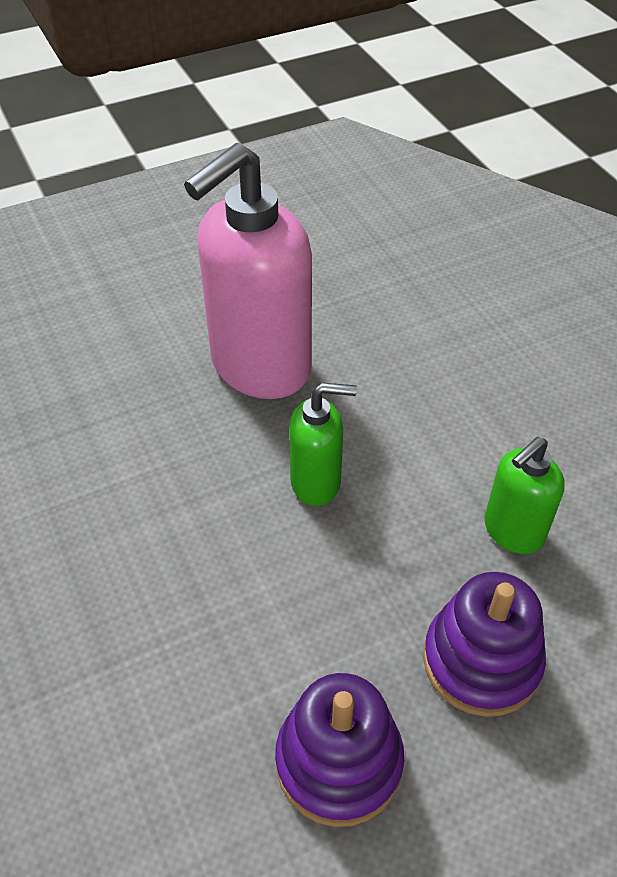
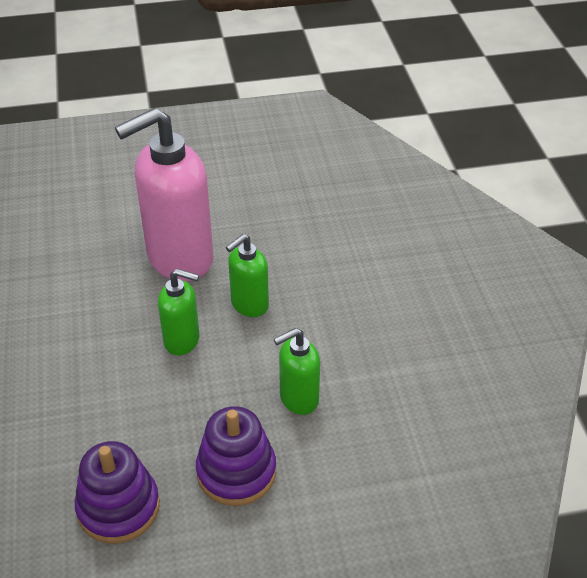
camera: 15 degrees right, 5 degrees down
none -> green soap dispenser [226,234,269,317]

